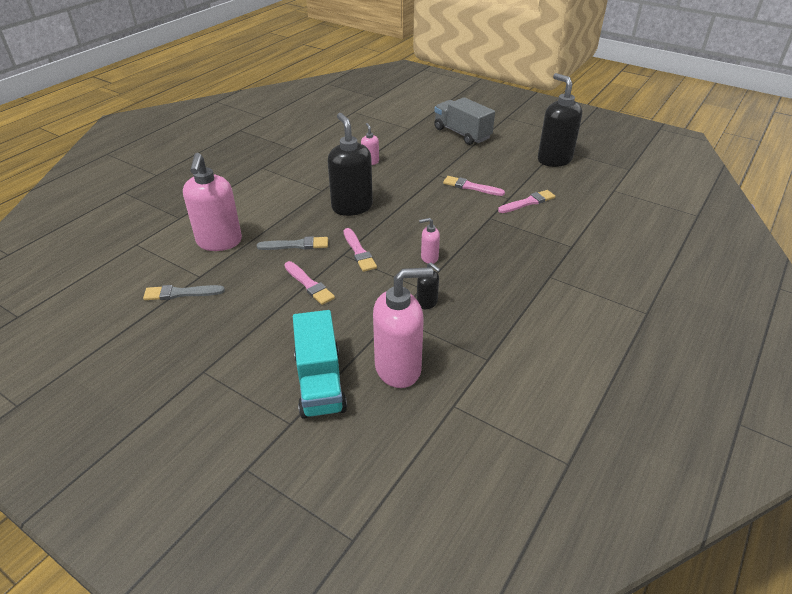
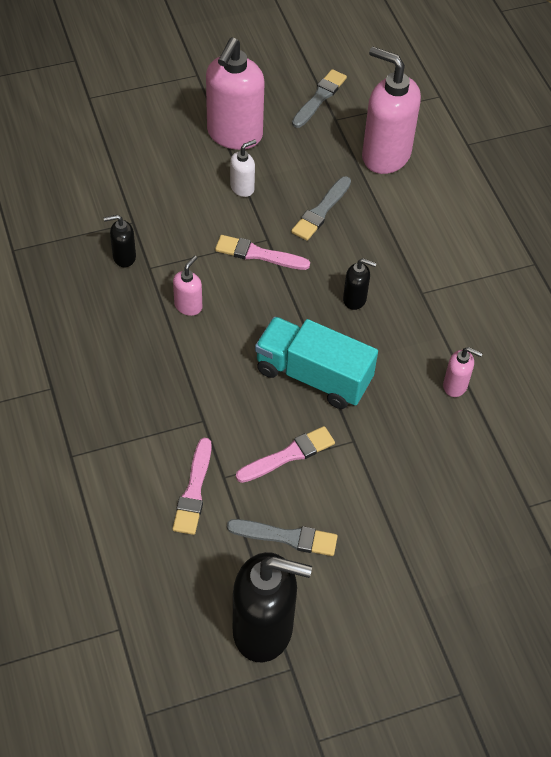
camera: 125 degrees right, 15 degrees up
pink brush [284,261,335,305] -> white soap dispenser [230,139,256,197]
turquoise truck [293,310,347,419] -> turquoise truck moved to [255,317,378,409]
black soap dispenser [328,113,373,216] -> black soap dispenser [343,258,377,310], size x0.47
pink soap dispenser [373,267,433,388] -> pink soap dispenser moved to [206,38,264,150]
grey truck [434,97,495,145] -> none
none -> grey brush [227,519,338,556]

